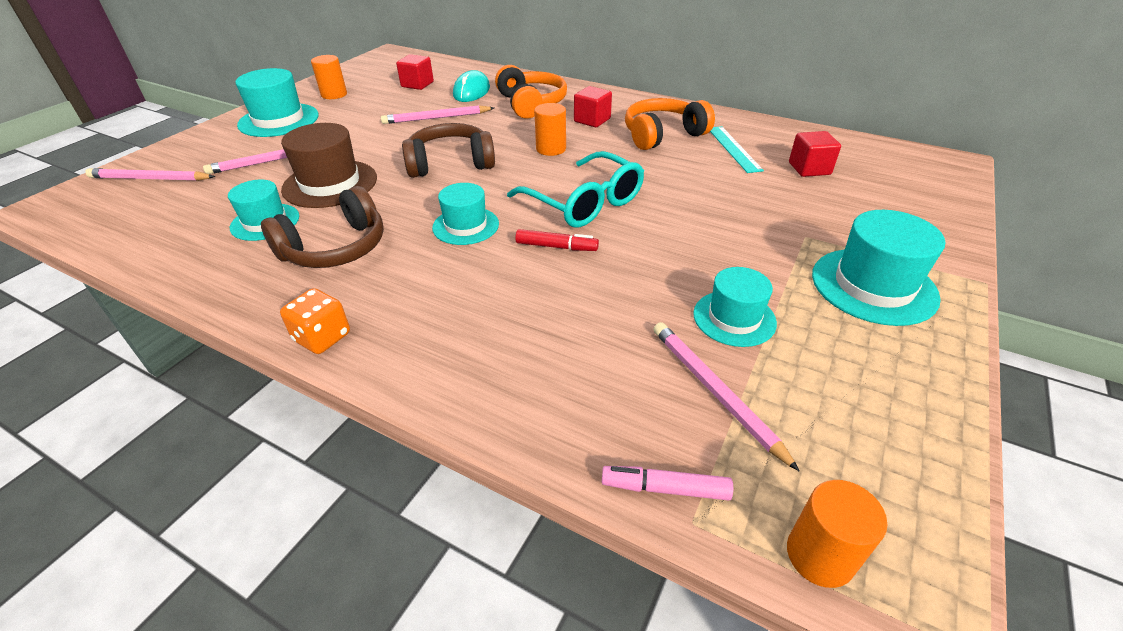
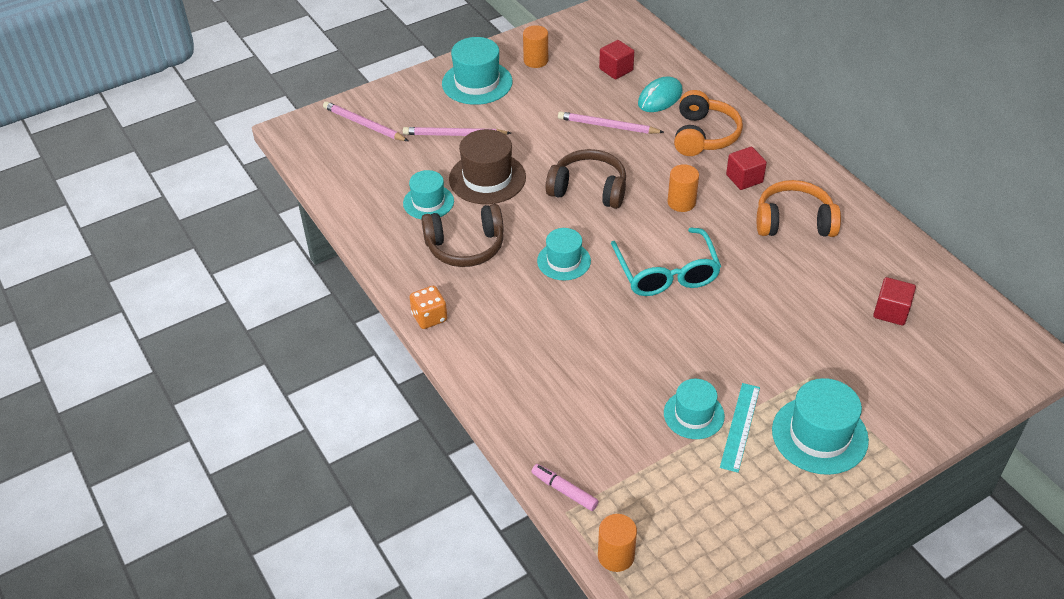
camera: 30 degrees right, 5 degrees up
red marker [515,229,599,251] -> none
pink pencil [653,322,800,472] -> none
turquoise ruler [710,126,764,173] -> turquoise ruler moved to [720,383,760,473]

